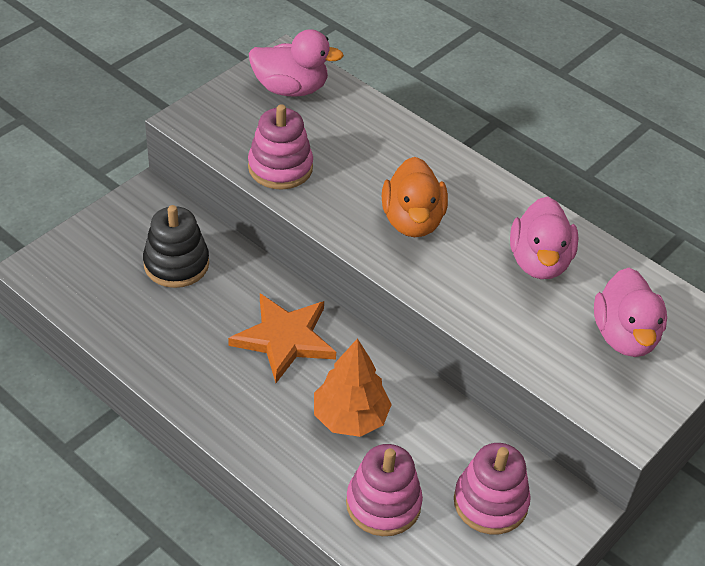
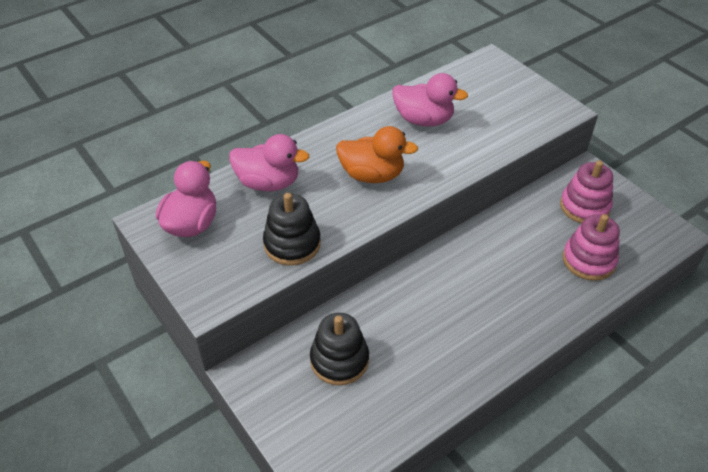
camera: 75 degrees left, 0 degrees up
orange star [228,294,336,383] -> none
pink stacking toy [248,104,313,189] -> black stacking toy [263,193,321,265]
orange tree [314,338,392,437] -> none
pink duck [594,268,667,357] -> pink duck moved to [229,134,309,191]

